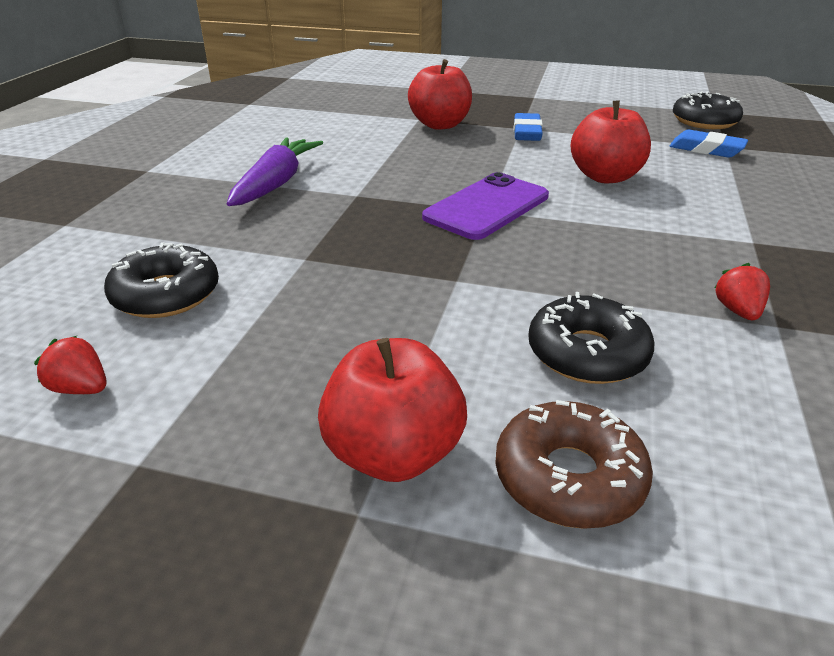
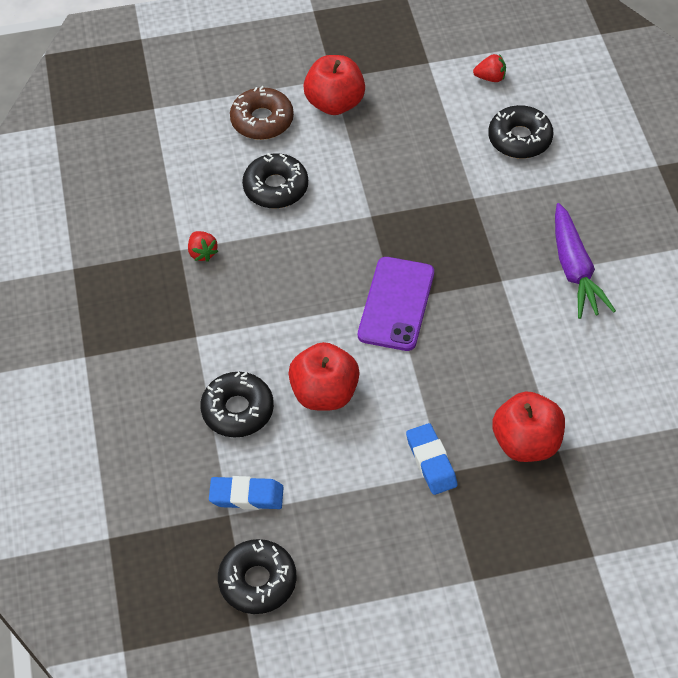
camera: 155 degrees right, 20 degrees up
none -> black donut [200,372,274,437]

